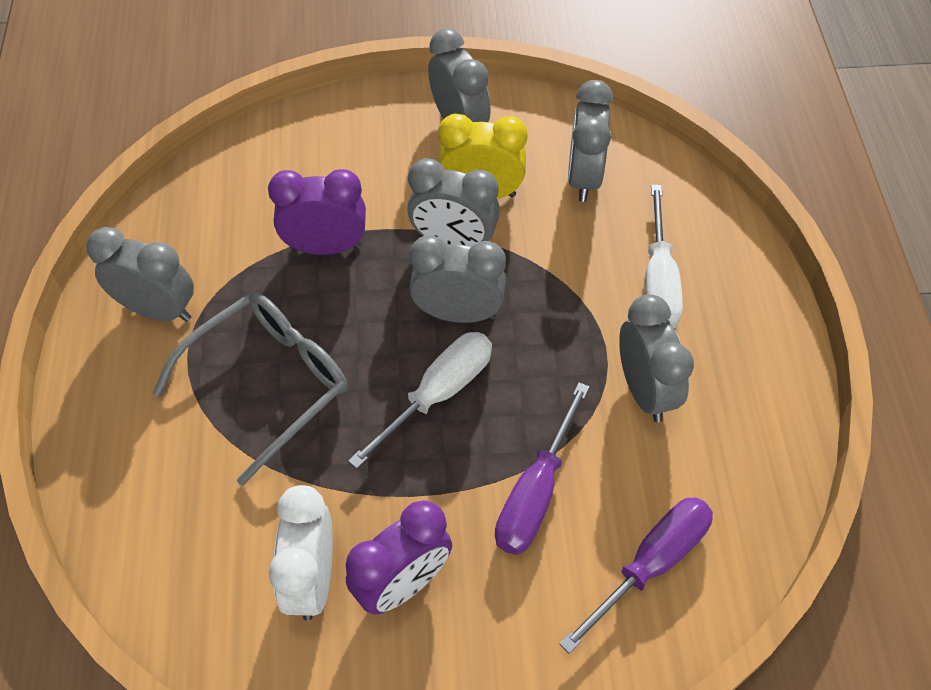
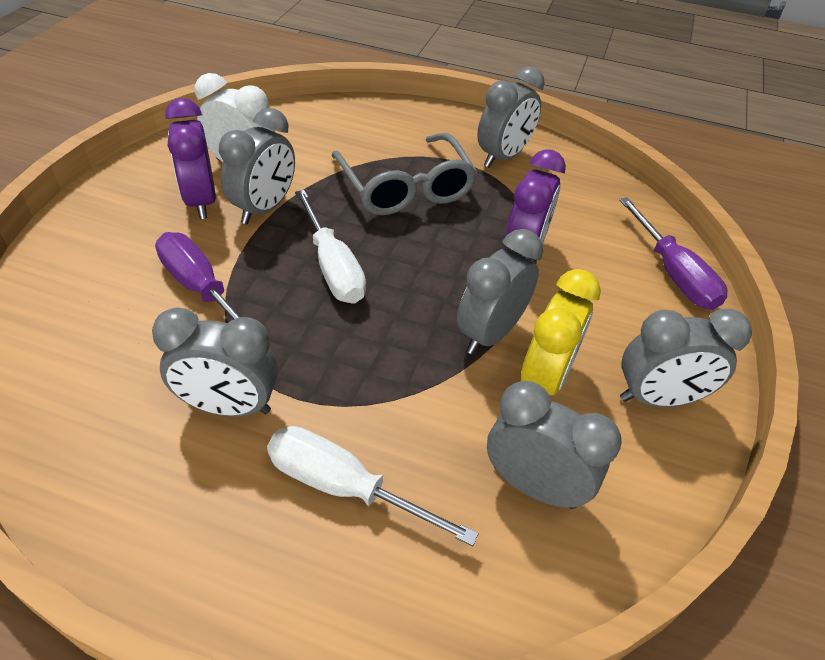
camera: 110 degrees right, 10 degrees down
grey clock [409,235,506,323] -> grey clock moved to [219,108,295,224]
purple screwdriver [559,497,713,654] -> purple screwdriver moved to [619,197,727,310]

